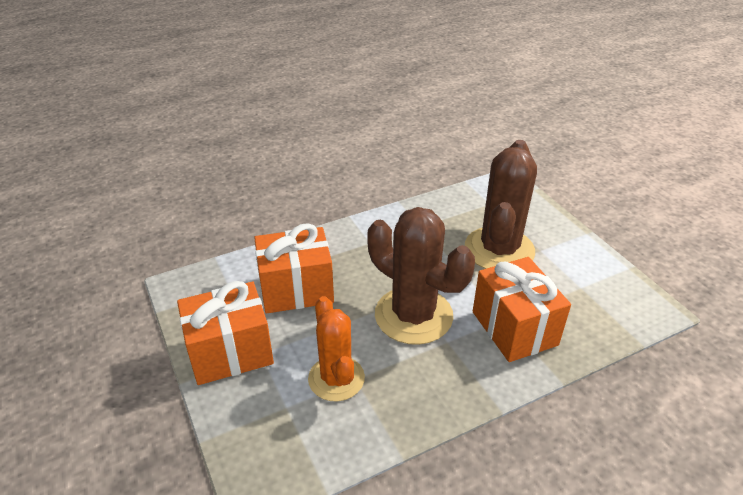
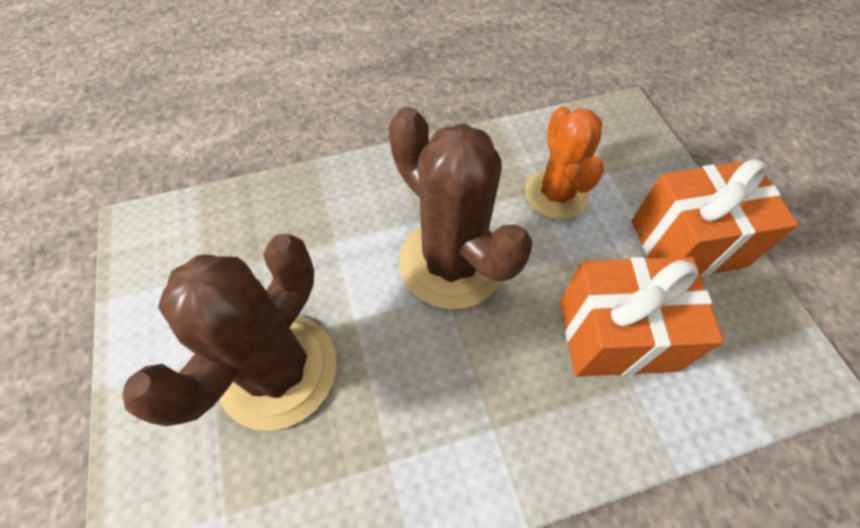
camera: 170 degrees left, 20 degrees up
orange gift [473,257,571,362] -> none

